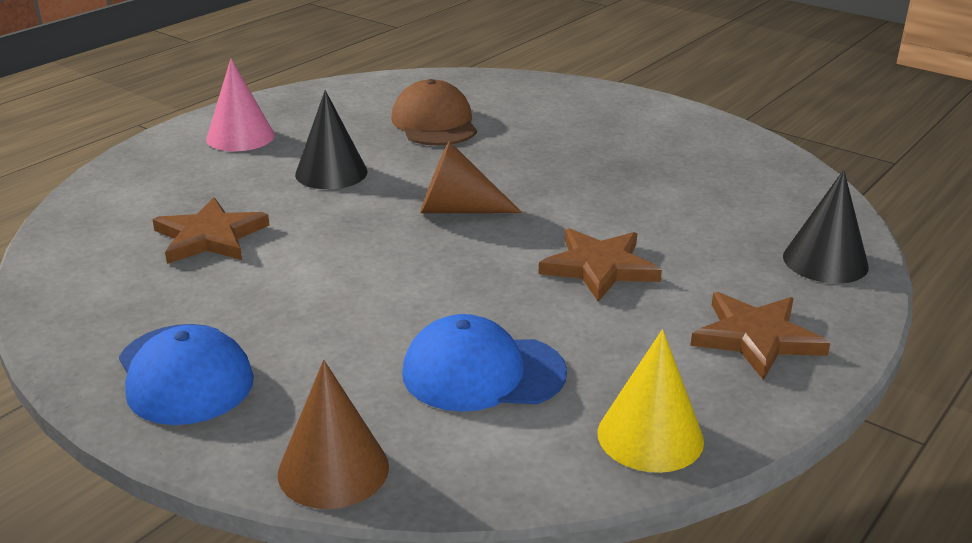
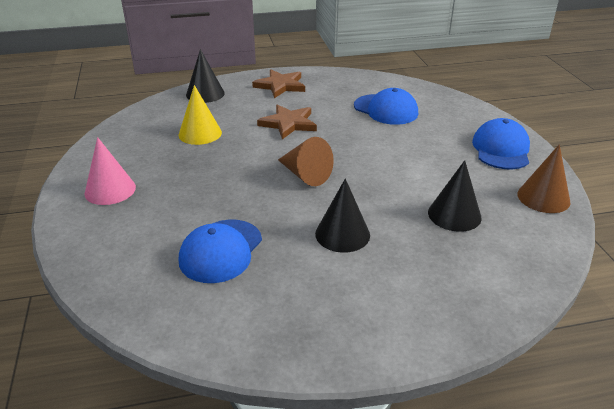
camera: 140 degrees left, 5 degrees up
brown star [152,198,270,264] -> black cone [428,160,482,232]
pink cone [206,59,275,151] -> pink cone moved to [85,137,136,205]
brown cone [278,360,389,509] -> brown cone moved to [517,144,570,213]
brown cap [391,79,477,146] -> blue cap [179,220,262,283]
yellow cone [597,329,704,473] -> yellow cone moved to [179,85,222,145]

